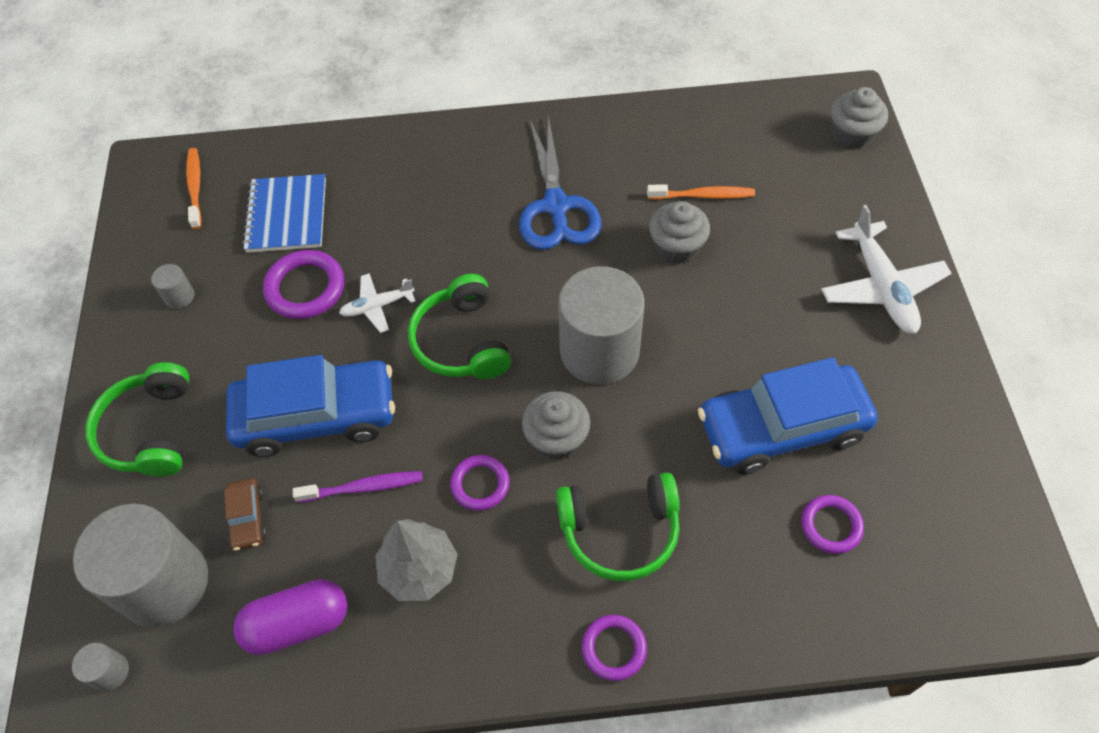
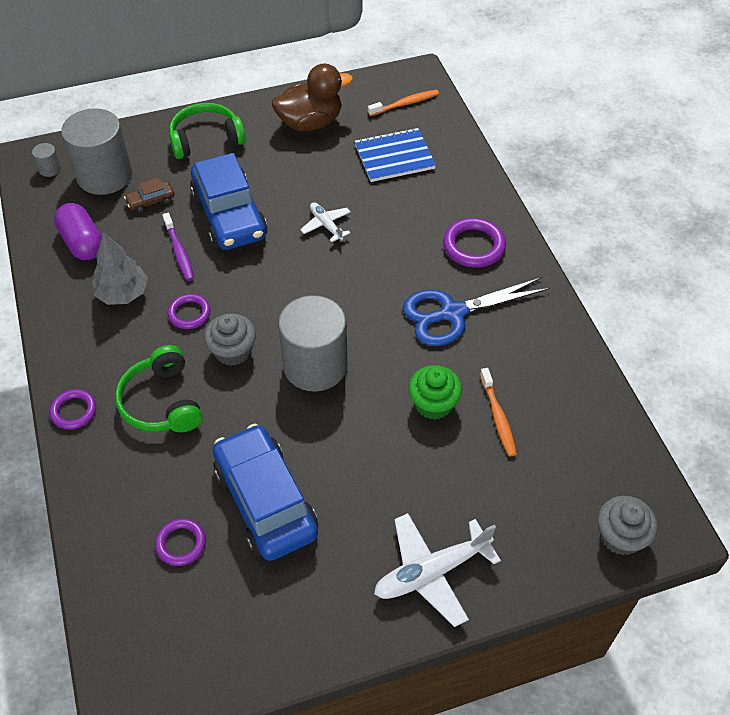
camera: 75 degrees right, 5 degrees down
grey cylinder [151,264,194,309] -> brown duck [272,63,353,131]
purple ring [263,250,344,319] -> purple ring moved to [443,218,506,268]
green headphones [408,274,511,379] -> none
grey cupcake [649,201,710,264] -> green cupcake [408,365,462,420]

